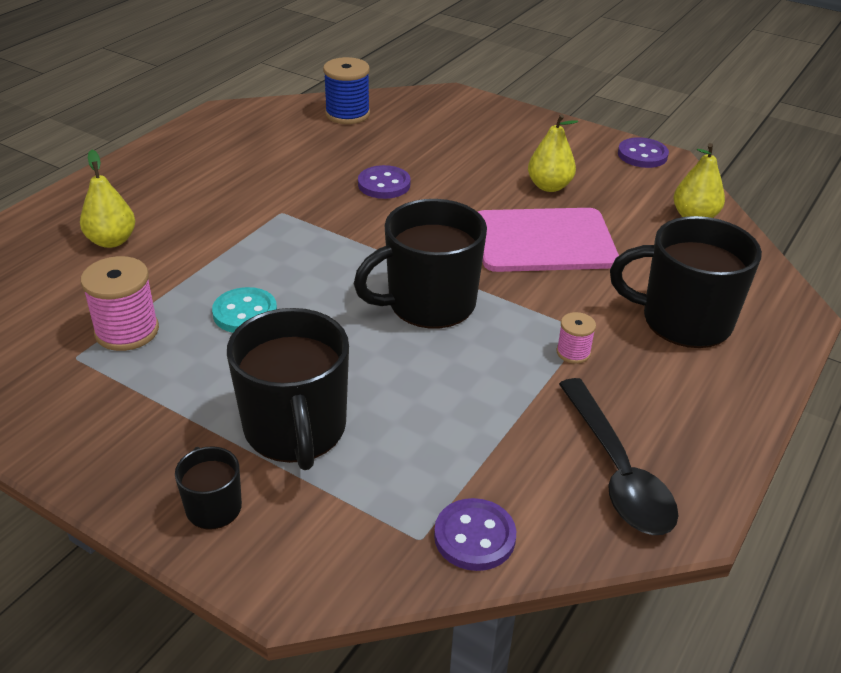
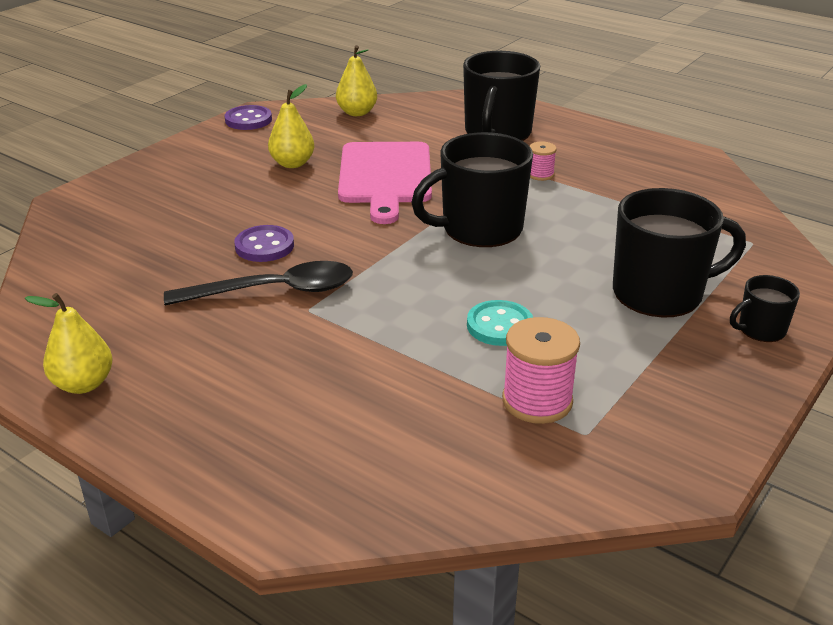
camera: 85 degrees left, 5 degrees down
yellow pear [80,150,135,248] -> yellow pear moved to [25,293,113,394]
blue spool [323,57,370,124] -> none
black mug [354,199,487,329] -> black mug turned 90 degrees clockwise [411,132,533,247]
purple button [434,498,516,571] -> none
black spoon [559,378,679,535] -> black spoon moved to [164,261,353,305]

